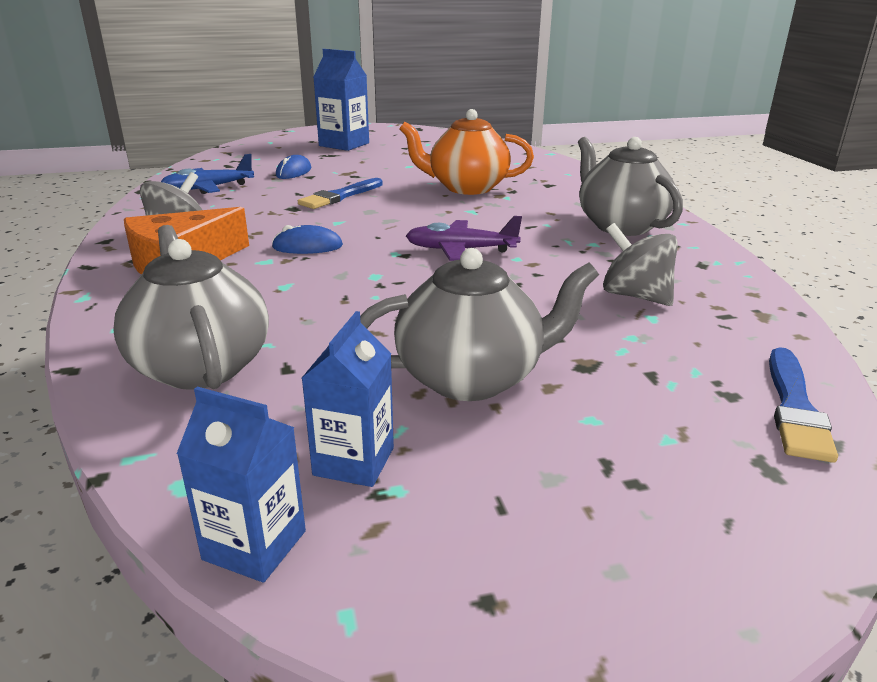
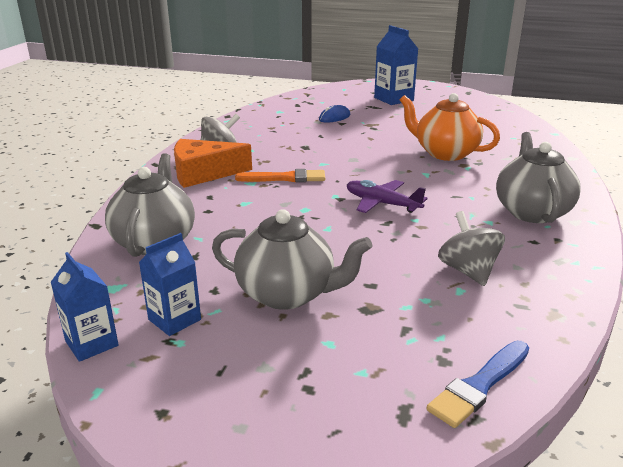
camera: 30 degrees right, 0 degrees up
blue plane [161,154,254,194] -> none
blue mouse [272,225,343,254] -> orange brush [235,169,325,182]
blue brush [298,178,383,209] -> none

